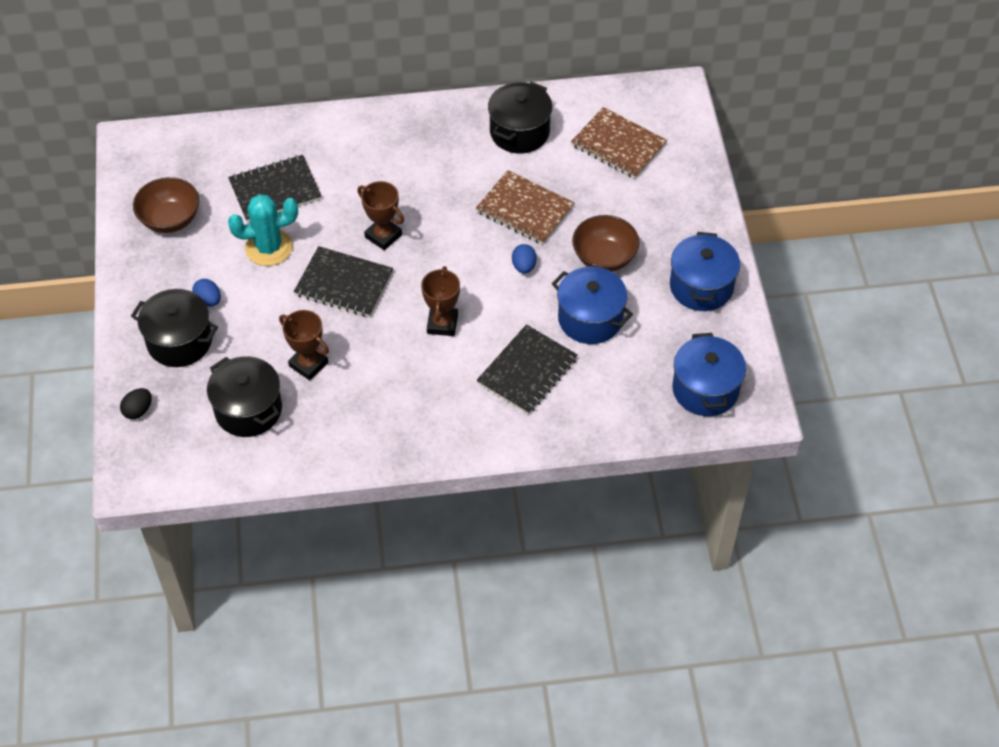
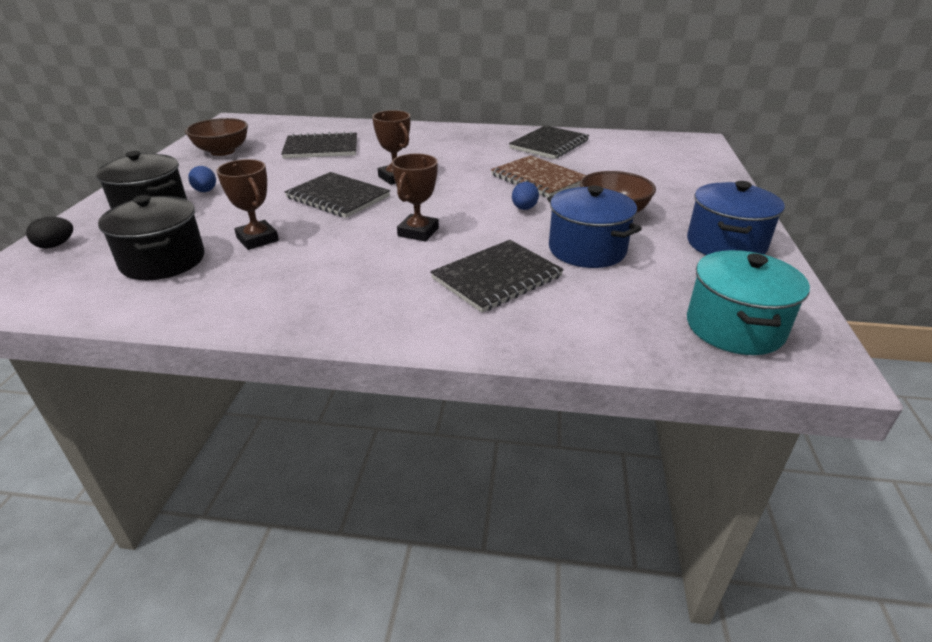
camera: 15 degrees right, 20 degrees down
turquoise cactus [228,194,298,266] -> none
black pot [488,82,552,153] -> black notebook [509,125,589,159]
brown notebook [571,107,667,179] -> none
blue pot [672,333,746,416] -> turquoise pot [687,250,810,355]

